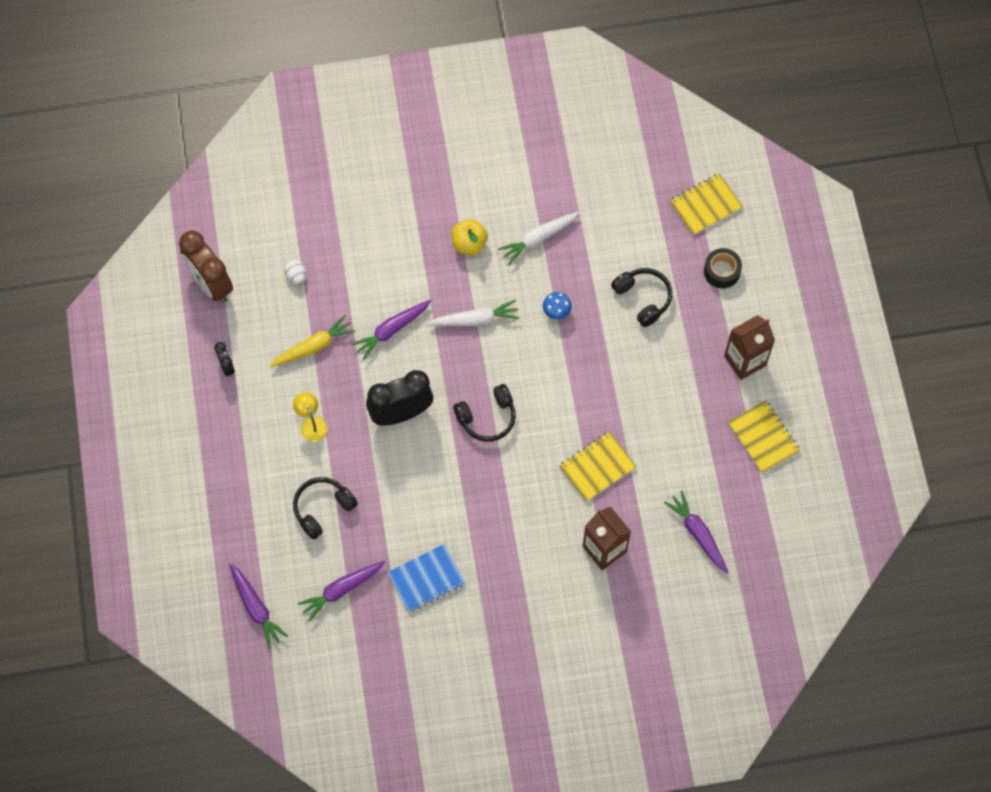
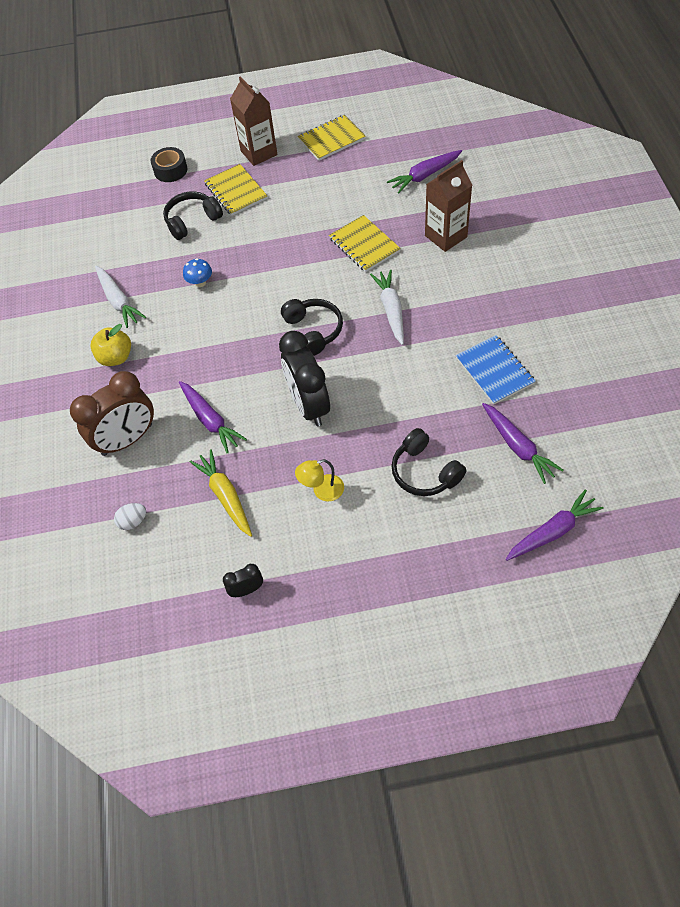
camera: 85 degrees left, 10 degrees down
brown clock [179,231,233,303] -> brown clock moved to [70,371,154,456]
white carrot [427,300,520,326] -> white carrot moved to [370,270,404,345]
yellow notebook [669,173,743,236] -> yellow notebook moved to [204,164,268,216]

